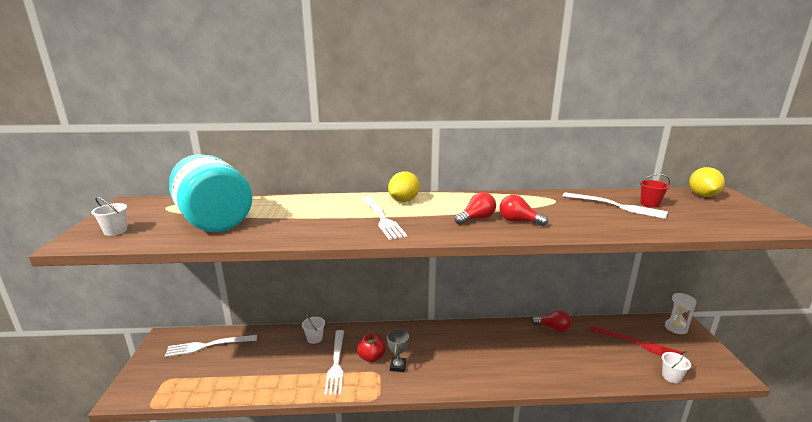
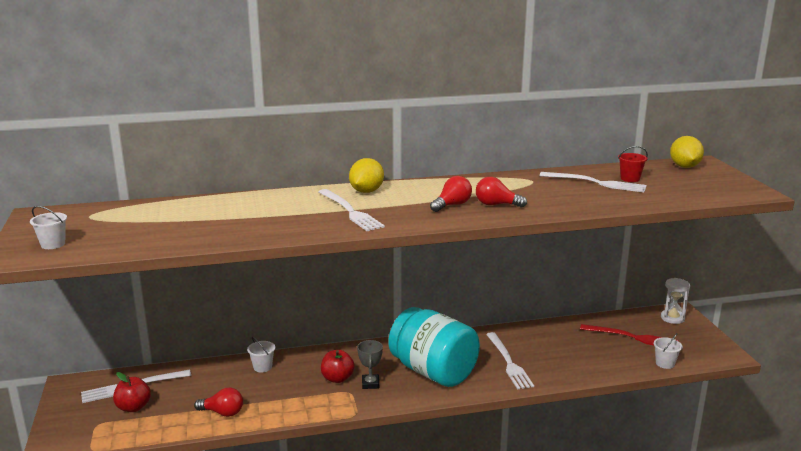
camera: 10 degrees left, 0 degrees up
turquoise jar [169,154,252,232] -> turquoise jar moved to [388,307,480,387]
white fork [324,330,344,395] -> white fork moved to [486,332,534,390]
red light bulb [532,310,571,332] -> red light bulb moved to [194,388,243,417]
none -> red apple [113,372,151,412]

